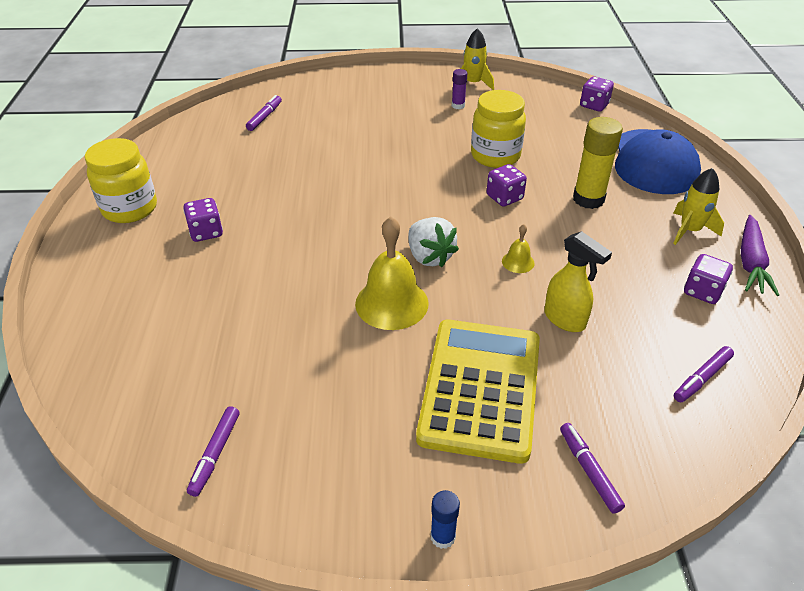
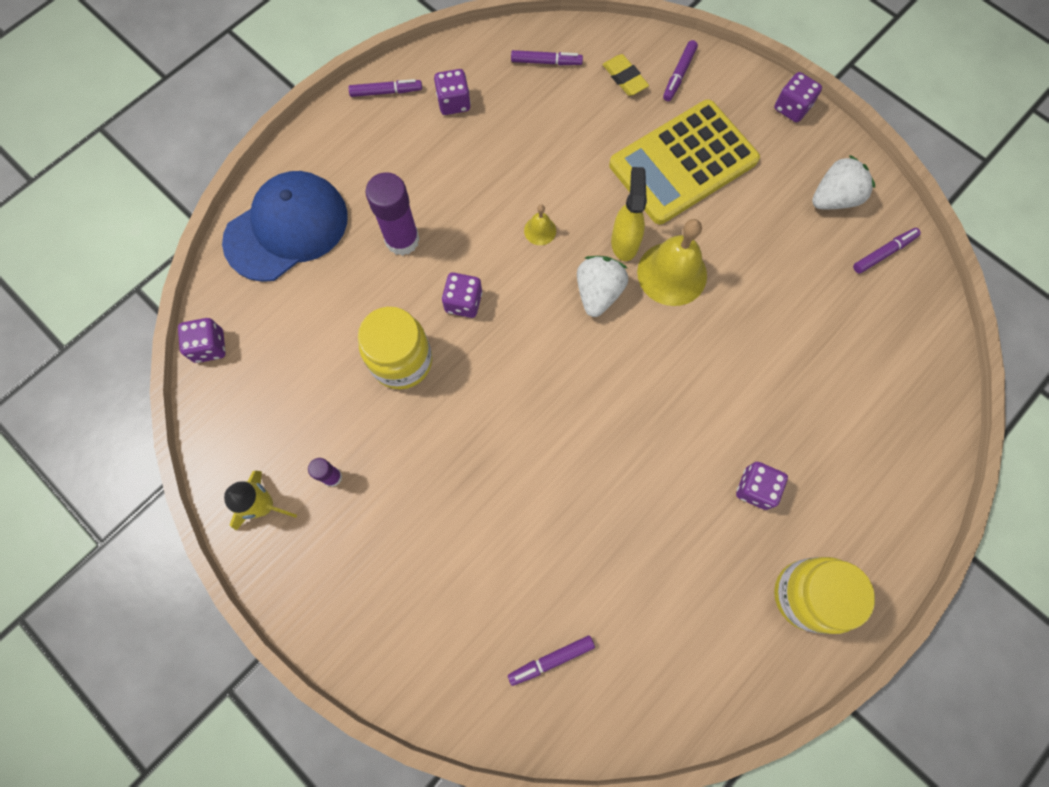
camera: 135 degrees left, 30 degrees up
blue glue stick [431,490,460,549] -> purple dice [774,72,822,122]
yellow spray bottle [544,231,612,332] -> yellow spray bottle moved to [611,167,647,261]
yellow glue stick [573,117,623,209] -> purple glue stick [365,172,420,256]
yellow rocket [673,168,724,245] -> none
purple carrot [741,215,779,296] -> purple marker [348,79,422,97]
none -> yellow eraser [603,54,649,96]
none -> white strawberry [812,155,875,209]

